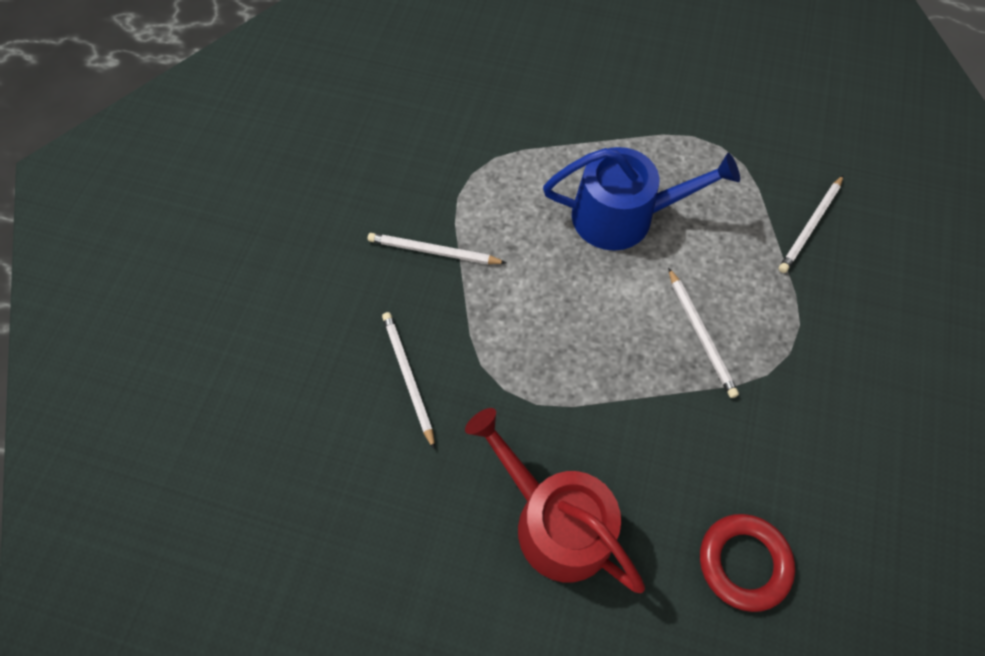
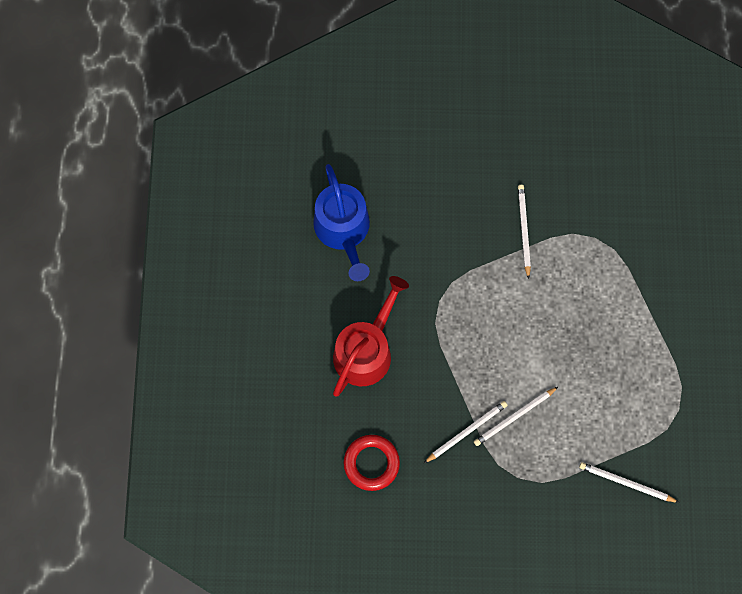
camera: 75 degrees right, 10 degrees up
white pencil [382,312,435,450] -> white pencil moved to [424,401,507,463]
blue watering can [543,147,740,251] -> blue watering can moved to [313,164,370,281]

